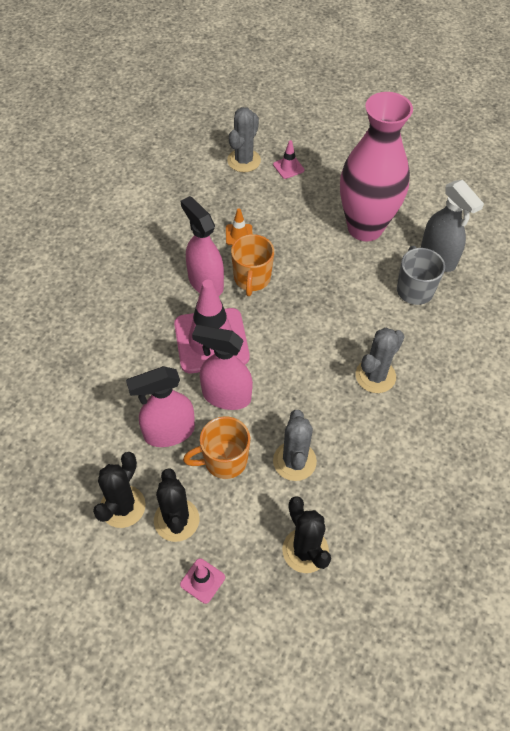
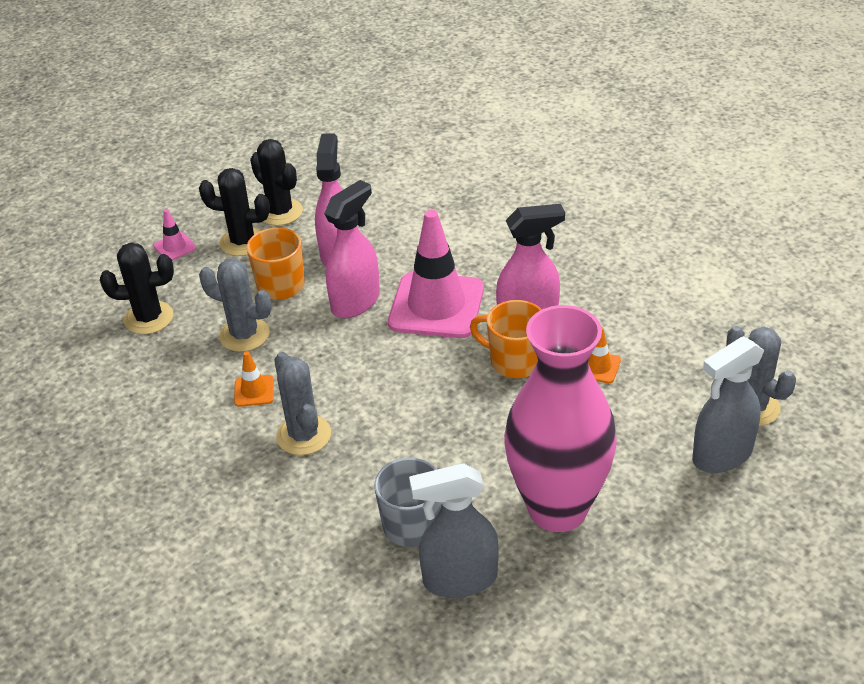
camera: 115 degrees right, 15 degrees down
pink traffic cone [273,140,304,179] -> grey spray bottle [692,336,765,473]
none -> orange traffic cone [234,351,274,407]

